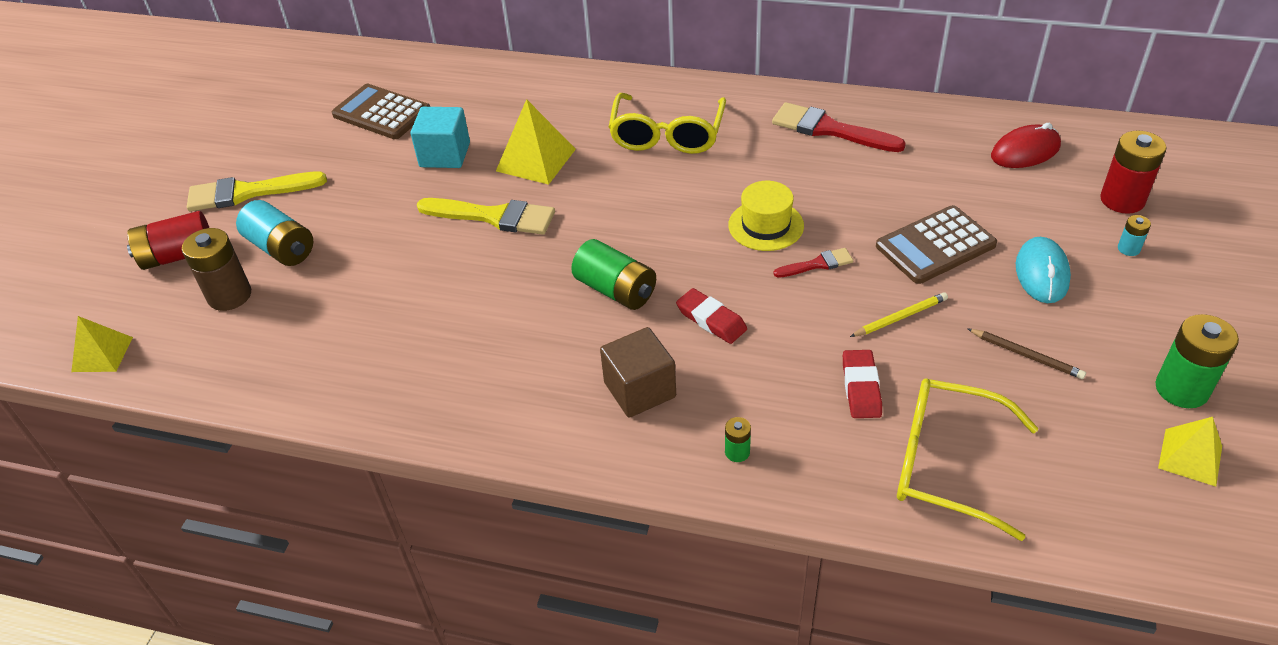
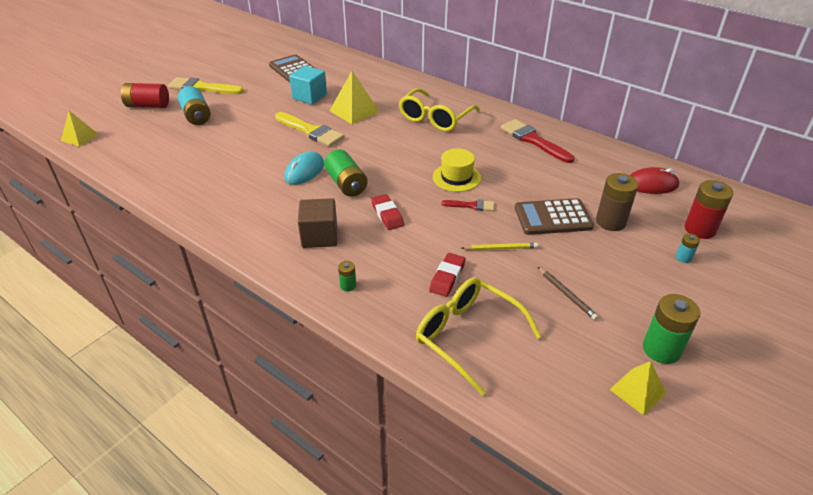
camera: 20 degrees right, 5 degrees down
brown battery [182,228,251,311] -> brown battery moved to [596,173,639,231]
turquoise mouse [1016,237,1071,303] -> turquoise mouse moved to [285,151,324,185]

